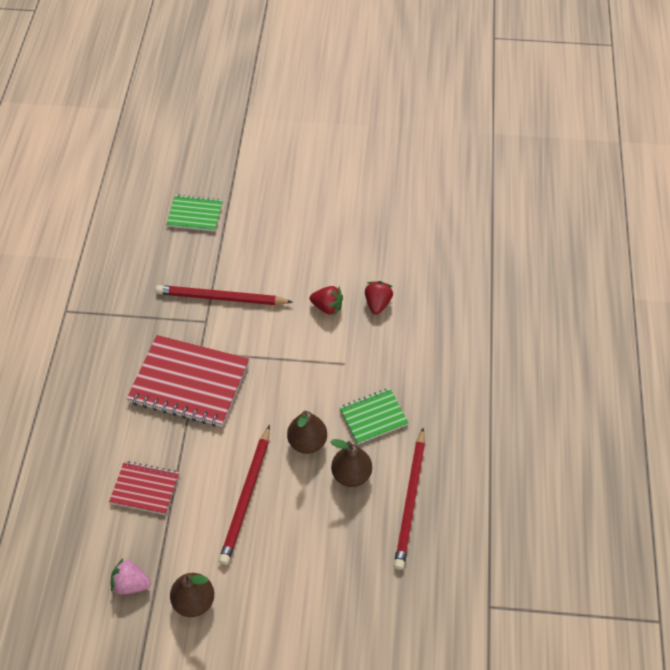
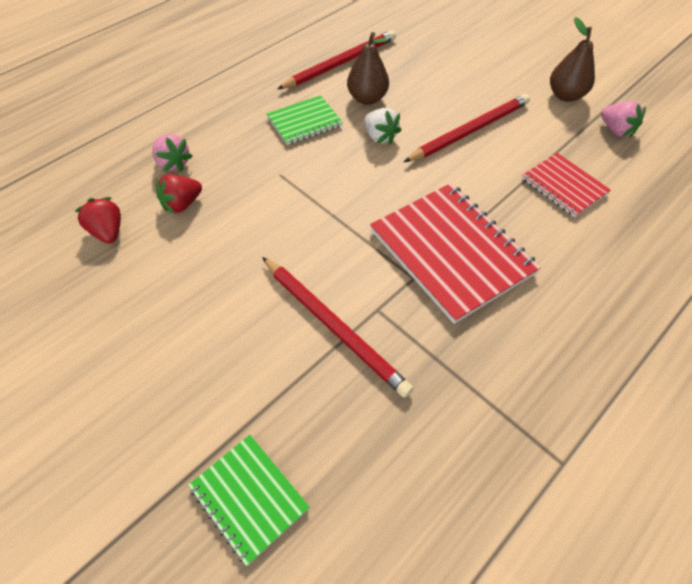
camera: 140 degrees left, 0 degrees up
brown pear [287,411,327,454] -> white strawberry [364,108,401,145]
red strawberry [310,286,343,315] -> red strawberry moved to [75,197,121,244]
green notebook [339,388,409,444] -> green notebook turned 45 degrees counterclockwise [267,95,343,145]
none -> pink strawberry [152,134,192,172]

